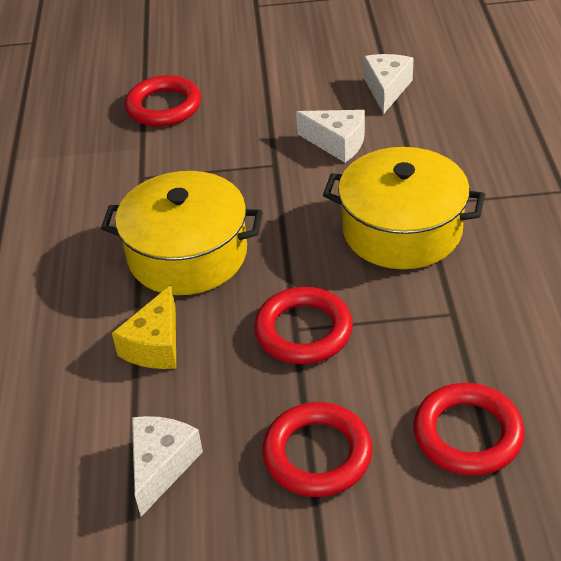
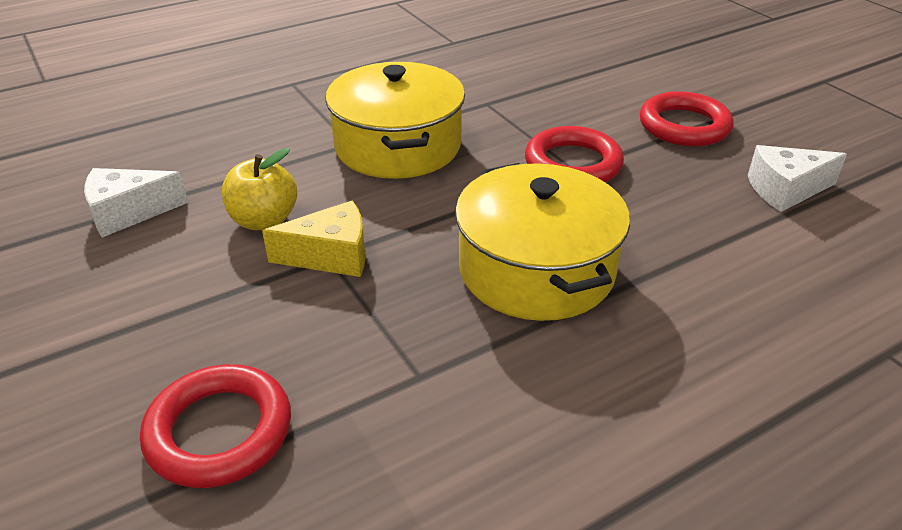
camera: 120 degrees left, 5 degrees down
yellow cheese [112,285,176,369] -> yellow cheese moved to [262,201,366,277]
white cheese [296,110,365,163] -> yellow apple [222,148,297,230]
red ring [414,383,525,476] -> none

